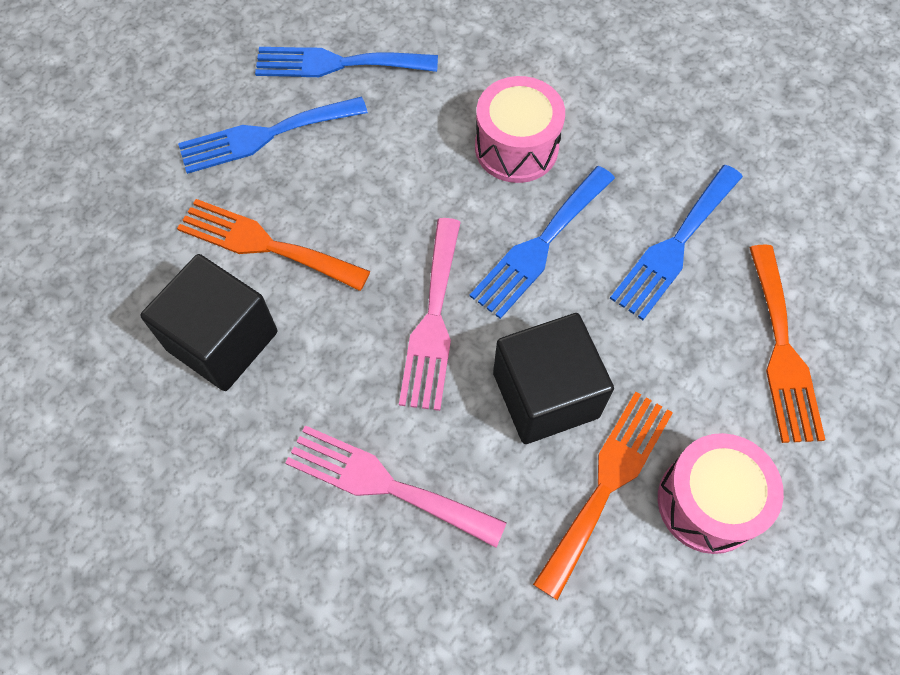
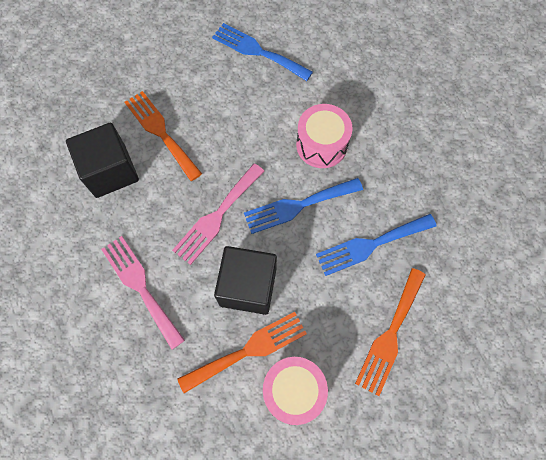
camera: 30 degrees right, 5 degrees up
blue fork [178,97,368,174] -> none

